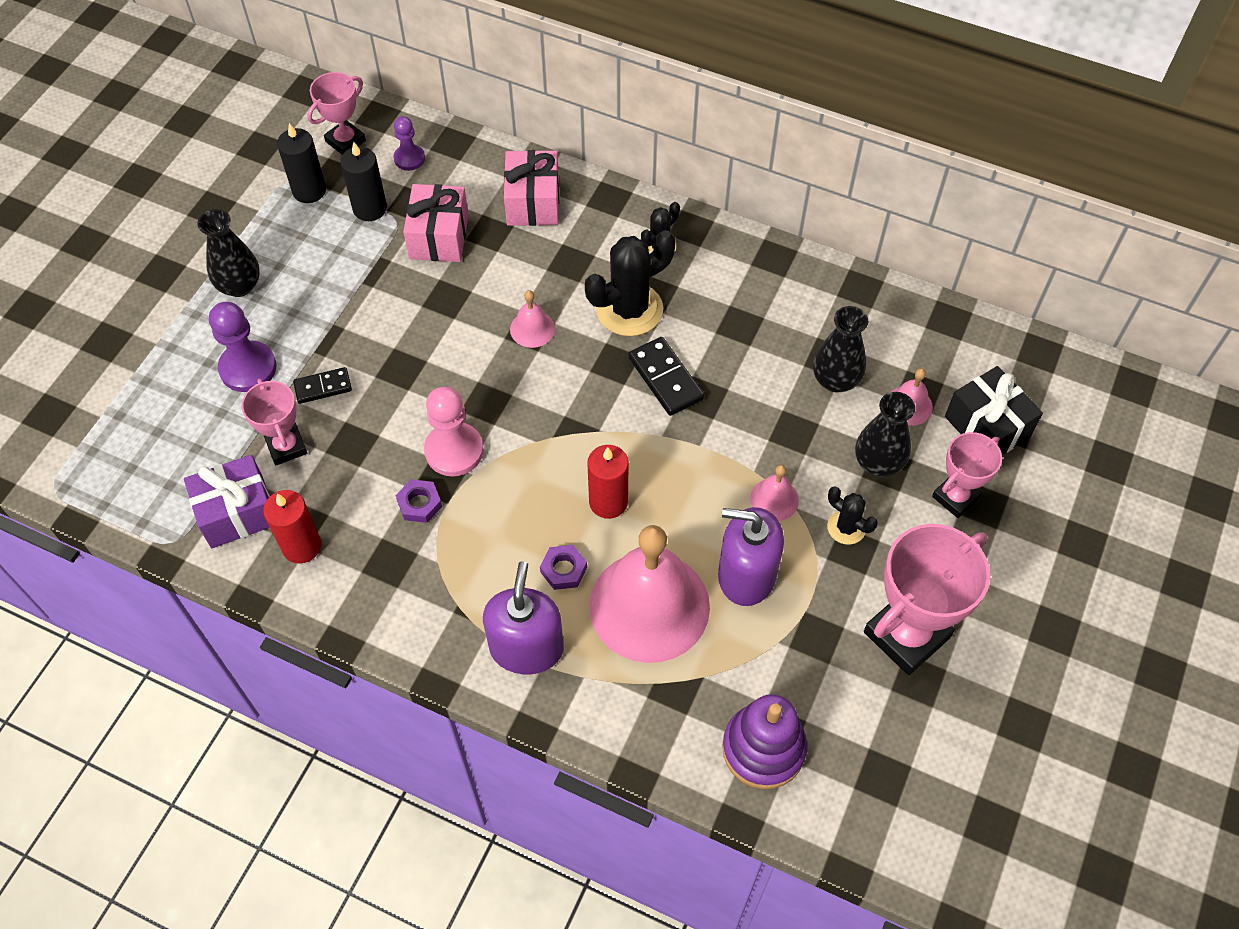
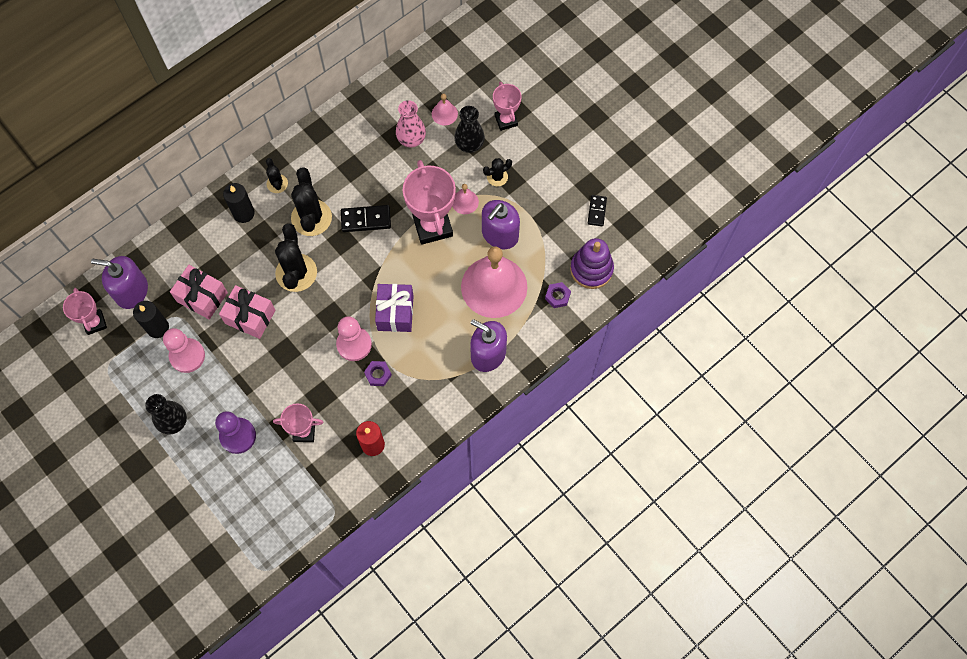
camera: 65 degrees left, 10 degrees up
purple gift [184,455,270,548] -> purple gift moved to [375,284,414,332]
black candle [277,123,326,203] -> black candle moved to [223,183,255,223]
black domino [293,367,352,404] -> black domino moved to [588,195,607,226]
purple pawn [394,116,425,171] -> purple soap dispenser [91,256,148,309]
pink gift [504,150,559,226] -> pink gift moved to [219,285,275,339]
pink bell [510,290,555,348] -> black cactus [275,223,317,292]
purple nut [540,545,587,590] -> purple nut moved to [545,282,571,308]
red candle [587,445,629,519] -> none
black vase [813,306,868,392] -> pink vase [396,100,426,147]
pink trophy [864,524,990,675] -> pink trophy moved to [403,160,456,245]
black gift [945,366,1043,455] -> none
none -> pink pawn [163,328,205,373]

